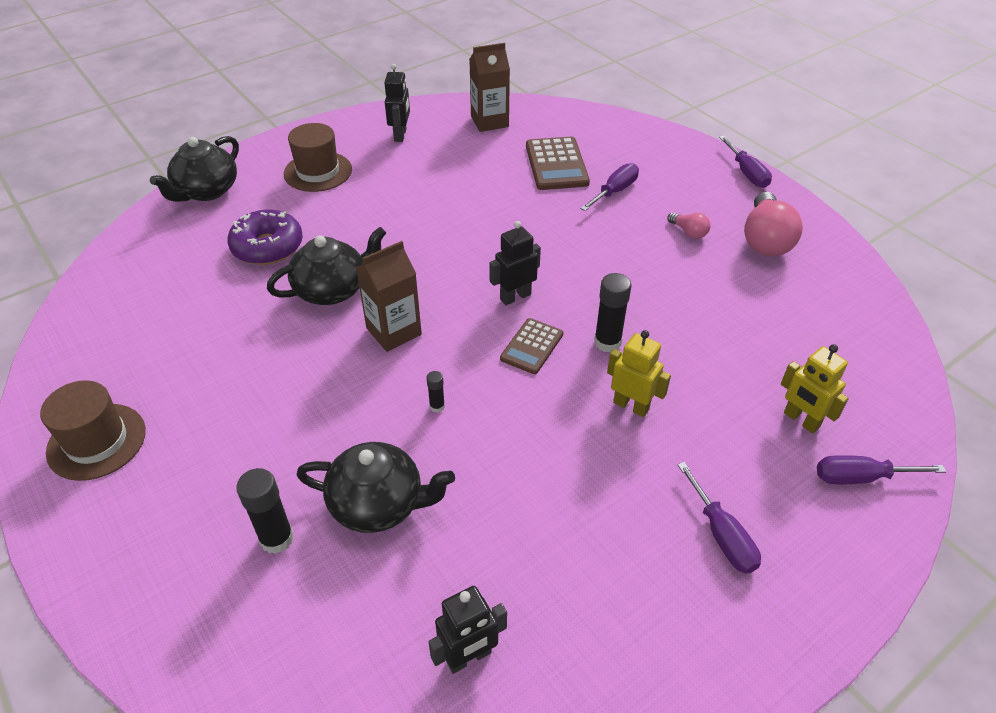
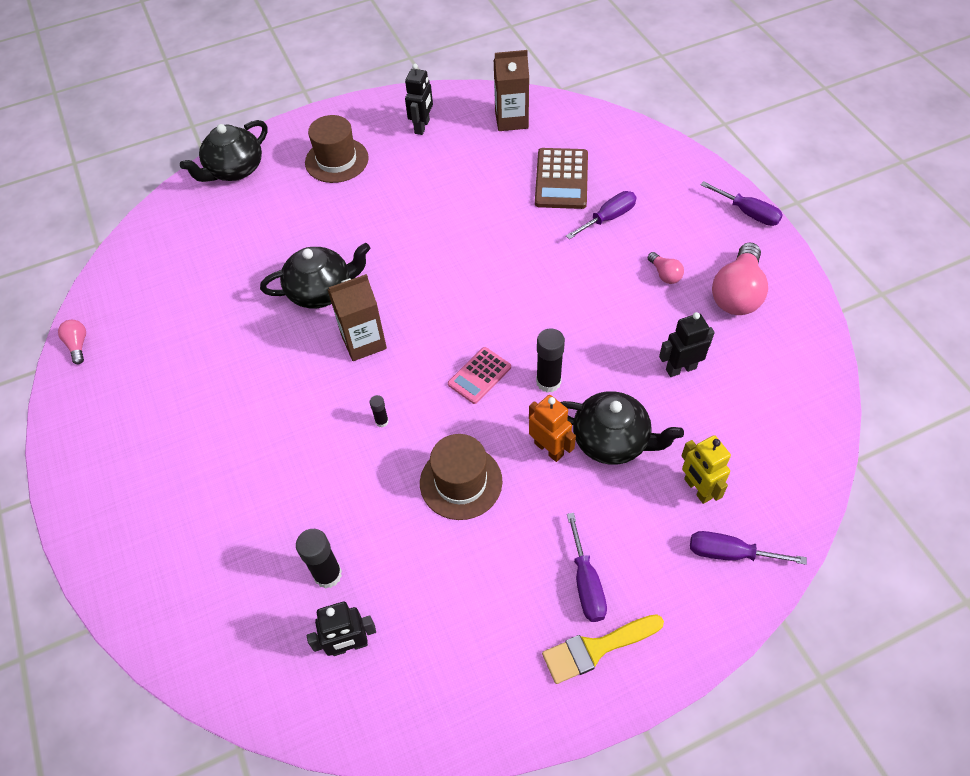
camera: 15 degrees right, 10 degrees up
brown hat [40,380,146,481] -> brown hat moved to [420,434,502,520]
purple donut [227,210,303,265] -> none
black glue stick [236,468,294,554] -> black glue stick moved to [296,529,342,589]
black teapot [296,442,455,533] -> black teapot moved to [560,391,684,465]
black robot [489,221,541,305] -> black robot moved to [659,312,715,377]
brown calculator [500,318,564,374] -> pink calculator [448,347,511,404]
yellow robot [607,330,671,417] -> orange robot [529,395,576,462]
purple screwdriver [719,136,772,188] -> purple screwdriver turned 45 degrees counterclockwise [701,181,783,226]
none -> pink light bulb [58,320,86,364]
none -> yellow brush [542,614,664,684]

